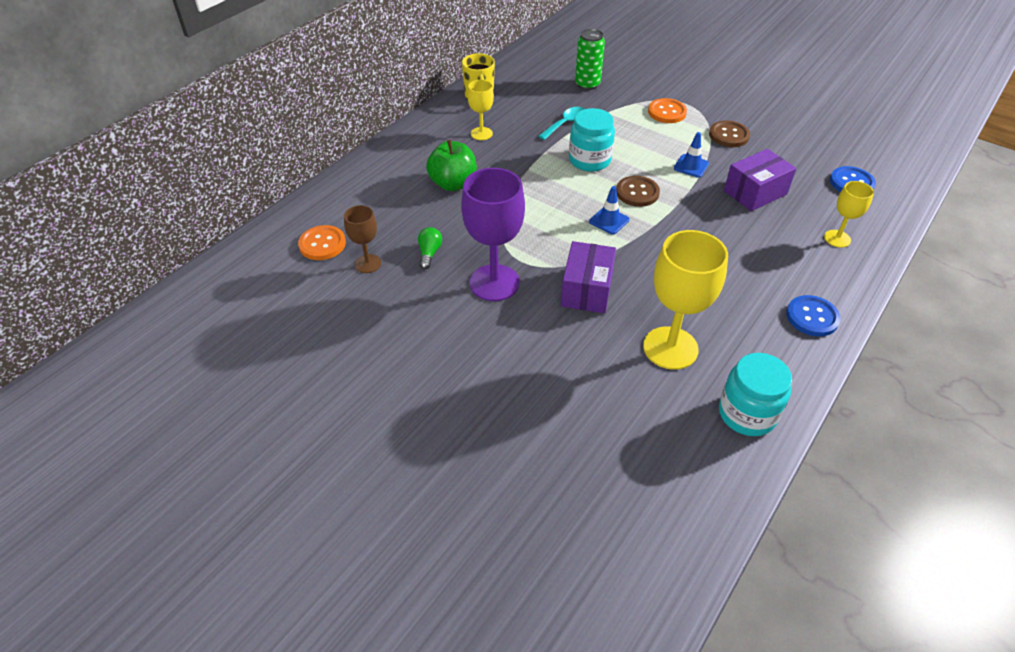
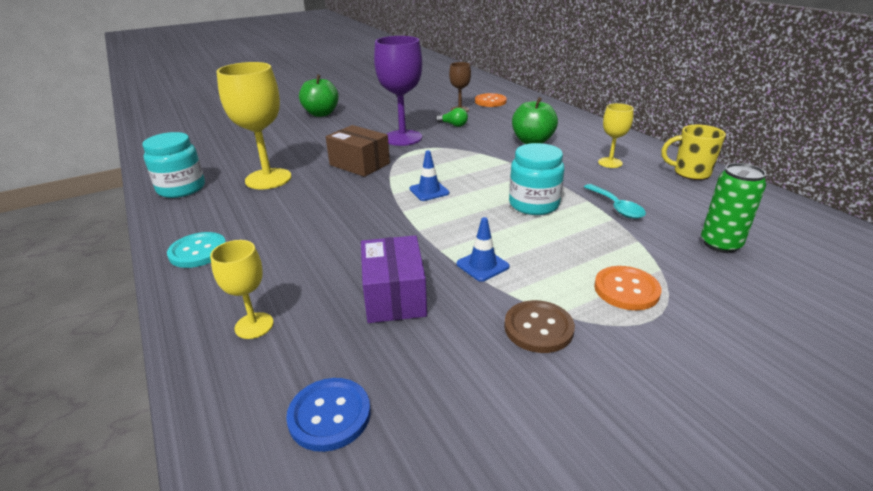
camera: 115 degrees right, 15 degrees down
purple box [561,241,616,313] -> brown box [326,125,390,177]
brown button [616,176,660,207] -> none
blue button [786,295,841,336] -> turquoise button [167,232,226,268]
none -> green apple [299,74,339,117]

